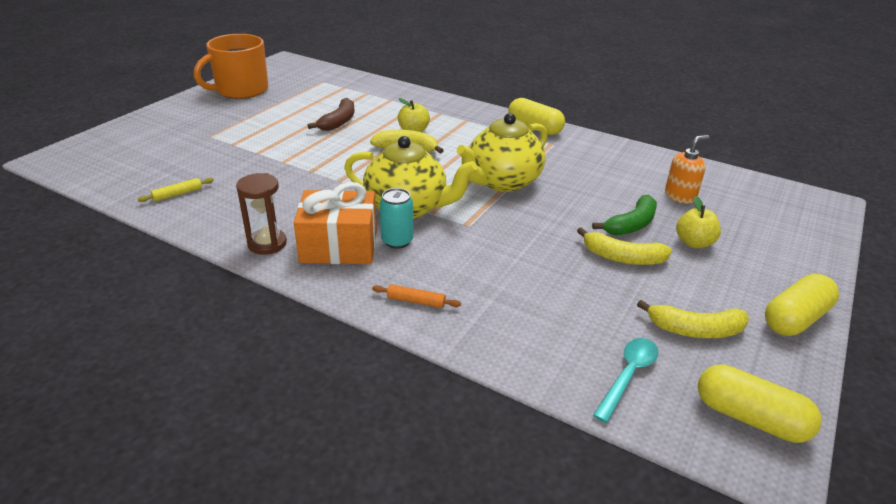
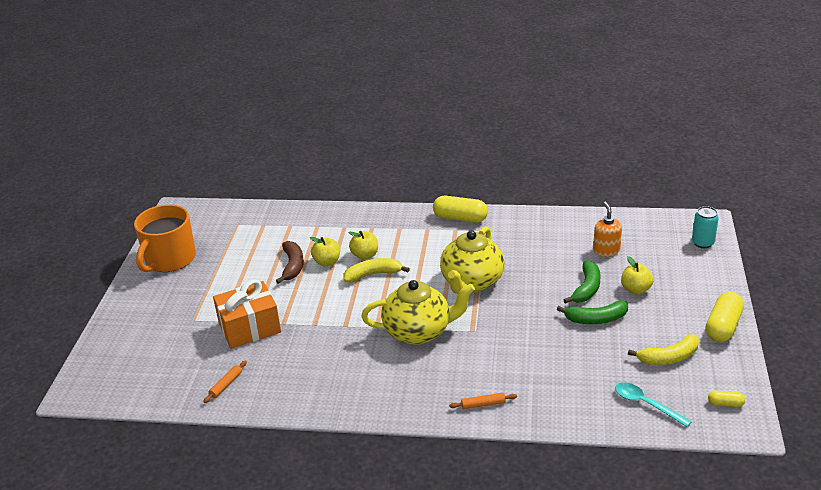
camera: 20 degrees left, 0 degrees up
yellow rolling pin [138,178,214,202] -> orange rolling pin [203,360,247,403]
brown hourglass [236,173,287,255] -> none
orange gift [294,182,377,264] -> orange gift moved to [213,279,281,349]
turquoise can [380,188,413,249] -> turquoise can moved to [692,206,719,248]
yellow banana [577,227,672,265] -> green banana [557,301,628,324]
turquoise spoon [593,338,658,423] -> turquoise spoon turned 60 degrees counterclockwise [615,382,692,427]
orange soap dispenser [665,135,710,204] -> orange soap dispenser turned 45 degrees counterclockwise [593,202,622,257]
yellow capsule [698,364,822,443] -> yellow capsule [708,391,745,407], size x0.50
none -> yellow apple [310,237,340,266]

